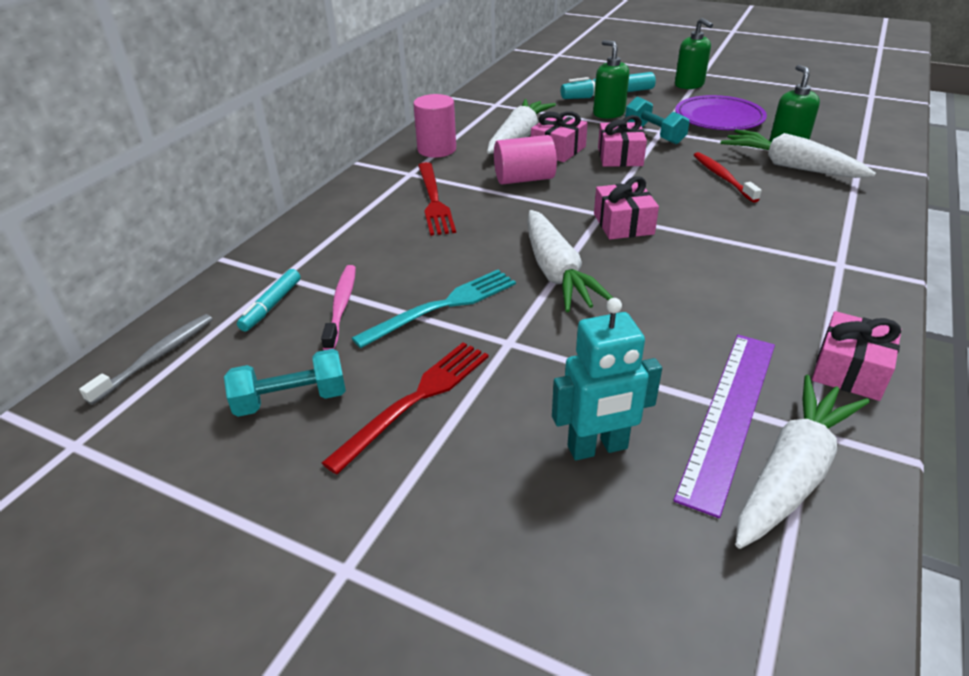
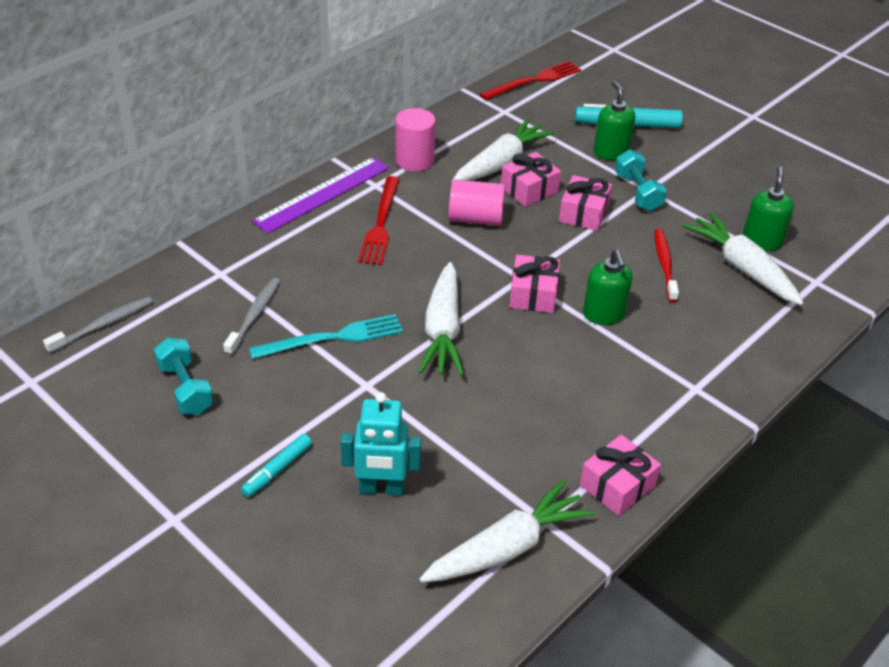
camera: 15 degrees right, 5 degrees up
turquoise dumbbell [224,349,346,417] -> turquoise dumbbell turned 60 degrees clockwise [154,337,214,415]
turquoise marker [237,269,300,331] -> turquoise marker moved to [241,434,312,497]
pink toothbrush [321,265,356,350] -> grey toothbrush [223,278,280,355]
red fork [322,342,489,474] -> red fork moved to [480,61,581,100]
purple ruler [673,335,775,518] -> purple ruler moved to [252,157,389,233]
green soap dispenser [675,18,713,89] -> green soap dispenser moved to [583,249,633,325]
purple plate [675,95,767,130] -> none

